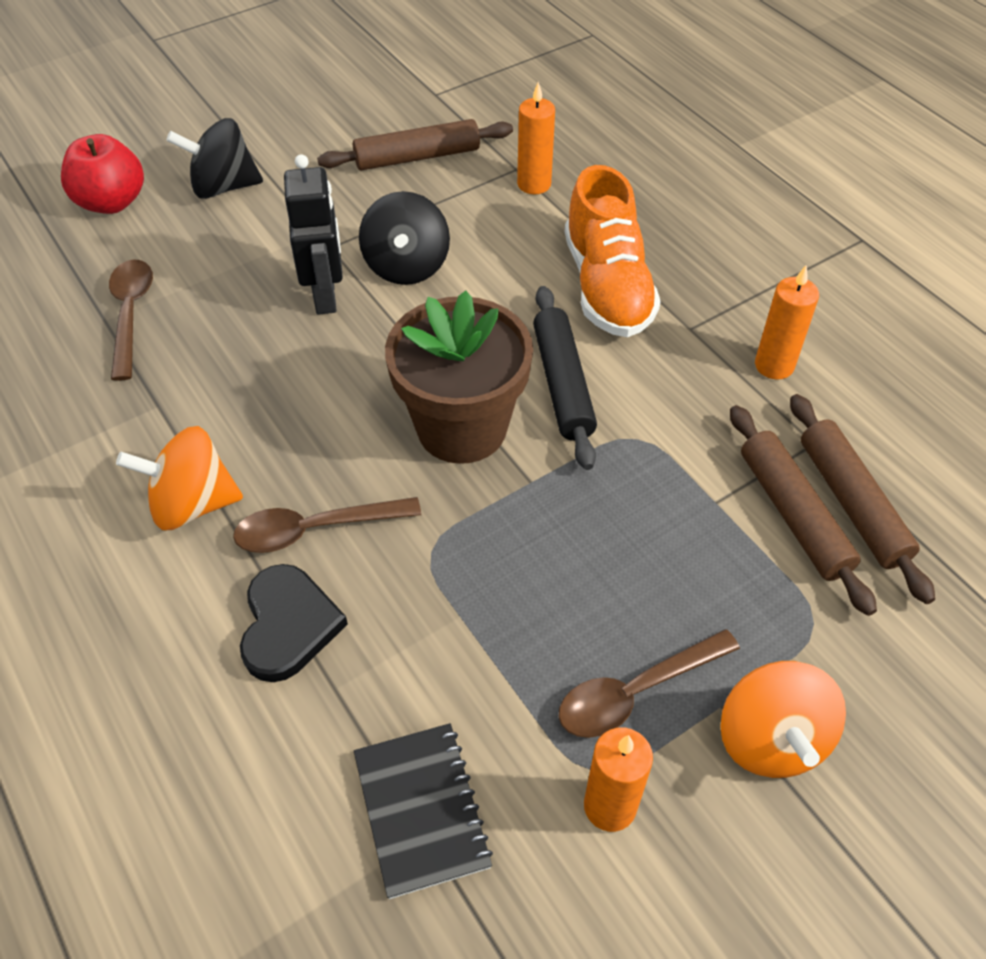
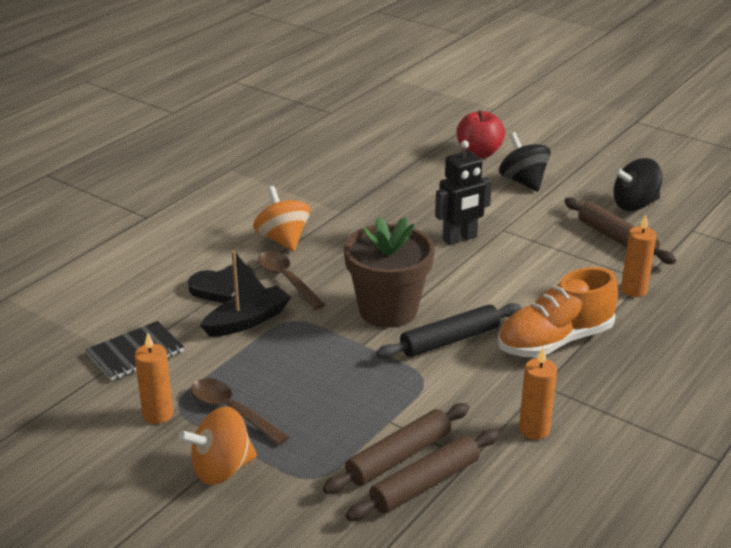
camera: 70 degrees right, 20 degrees down
brown spoon [109,259,153,381] -> none
black spinning top [359,191,450,285] -> black spinning top moved to [613,158,662,211]
none -> black boat [200,250,291,337]

